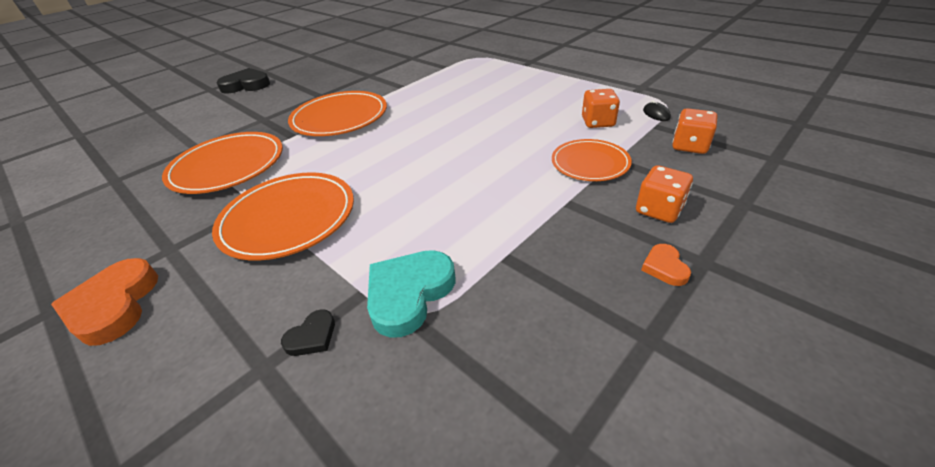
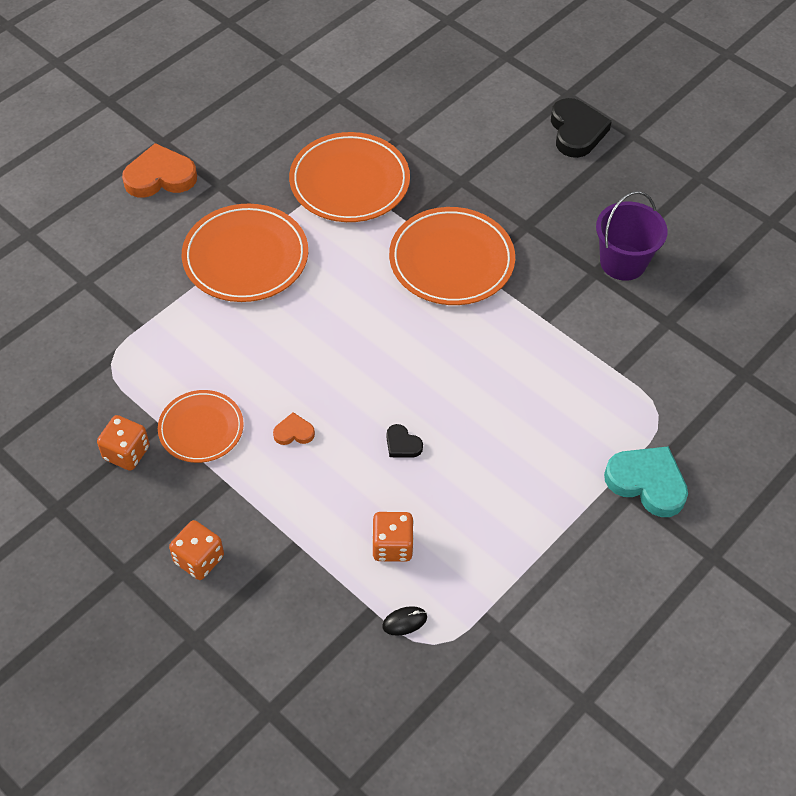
camera: 85 degrees right, 15 degrees up
black heart [281,309,335,356] -> black heart moved to [386,424,423,458]
turquoise heart [367,250,455,338] -> turquoise heart moved to [604,446,688,517]
orange plate [552,139,632,181] -> orange plate moved to [158,390,244,463]
orange heart [641,244,691,286] -> orange heart moved to [273,412,315,445]
orange dice [672,108,718,154] -> orange dice moved to [97,415,150,471]
none -> purple bucket [596,191,668,281]

